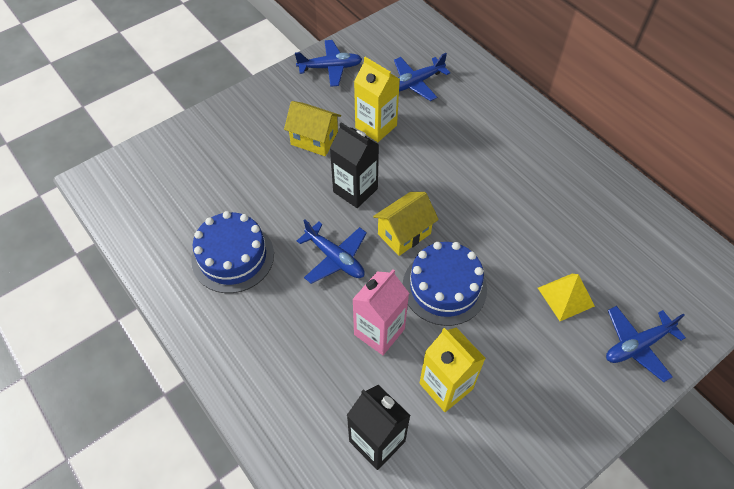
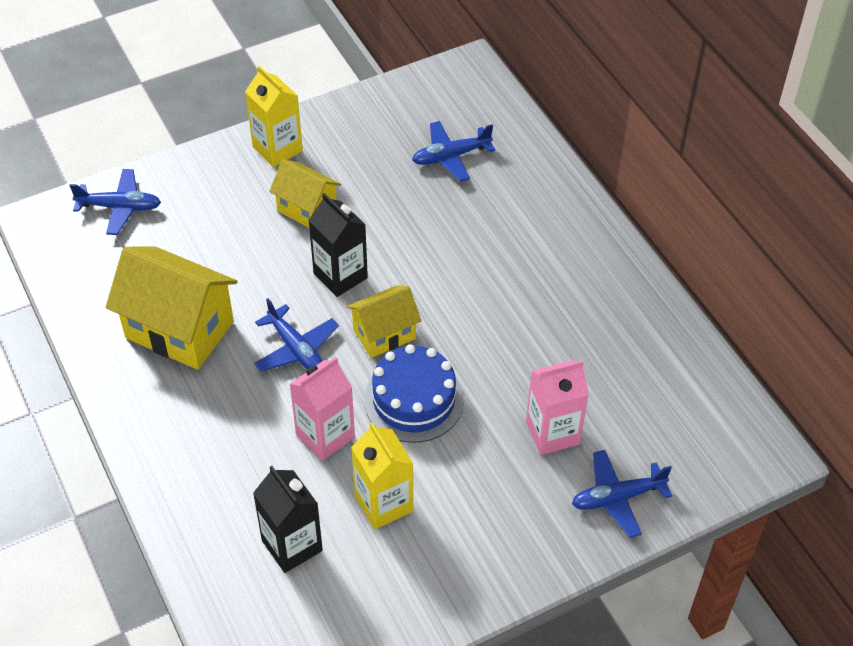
camera: 10 degrees right, 5 degrees down
blue cake [191,211,274,293] -> yellow house [106,247,238,370]
blue plane [295,40,362,87] -> blue plane moved to [69,169,161,235]
yellow carton [354,57,400,142] -> yellow carton moved to [245,65,303,167]
yellow pyramid [538,274,595,321] -> pink carton [526,360,589,455]

